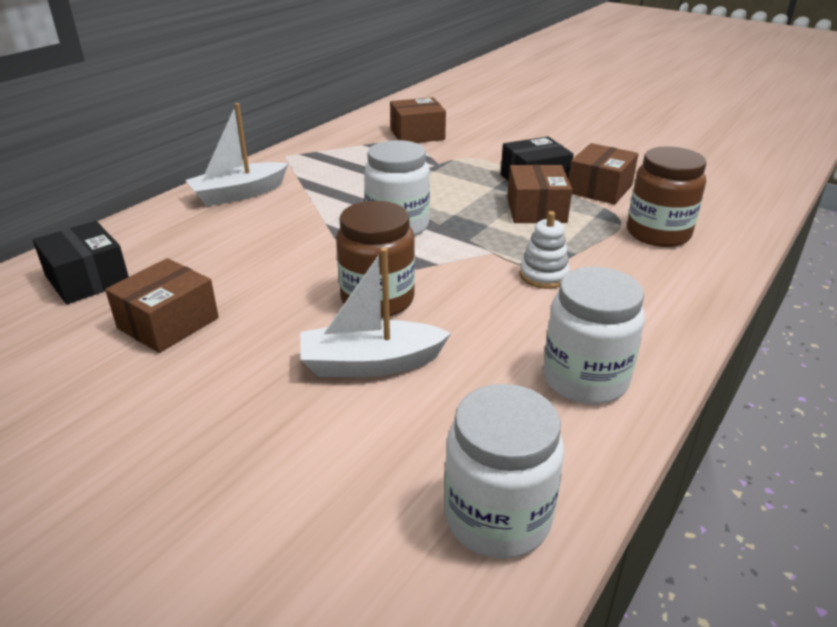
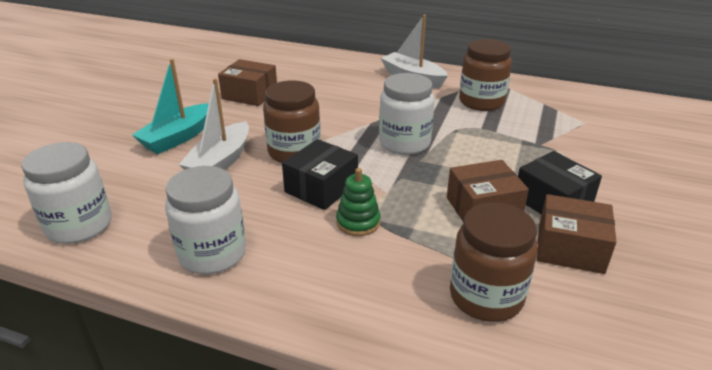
camera: 75 degrees right, 0 degrees up
black box [33,221,129,304] -> black box moved to [282,139,358,210]
white boat [300,248,451,377] -> white boat turned 135 degrees counterclockwise [179,78,249,170]
brown box [390,97,446,143] -> none
white stacking toy [520,211,570,289] -> green stacking toy [336,168,381,236]
none -> turquoise boat [132,59,209,154]
none -> brown jar [459,39,512,111]

